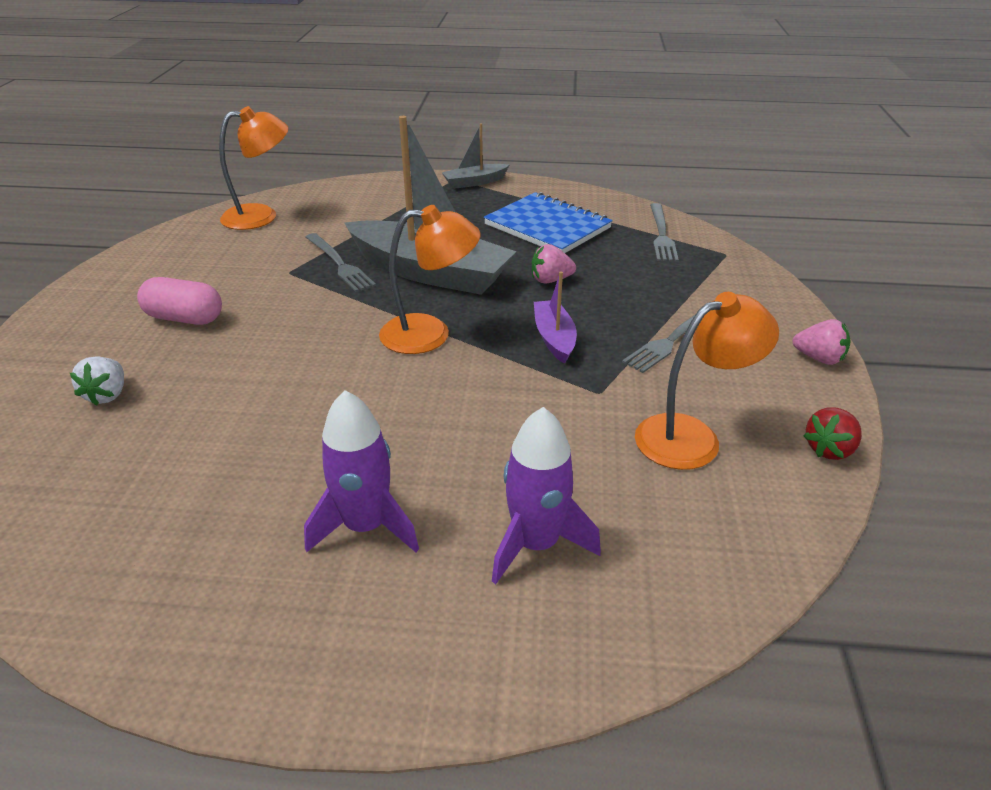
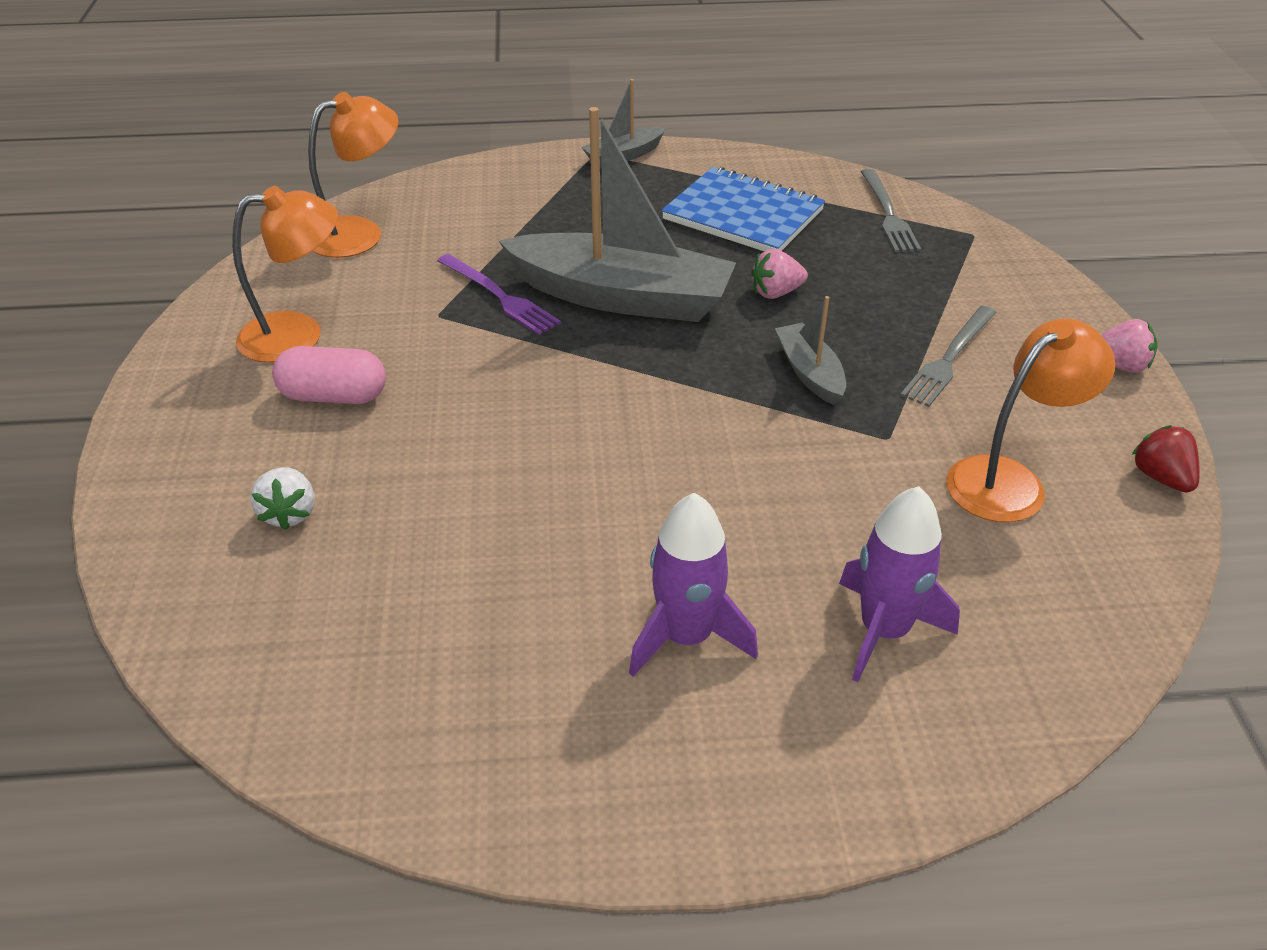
camera: 10 degrees left, 5 degrees up
grey fork [306,233,376,292] -> purple fork [437,254,561,335]
orange lamp [379,205,481,354] -> orange lamp moved to [232,186,338,363]
purple boat [534,272,577,364] -> grey boat [775,296,846,405]
red strawberry [803,407,862,460] -> red strawberry turned 120 degrees clockwise [1132,425,1200,493]

